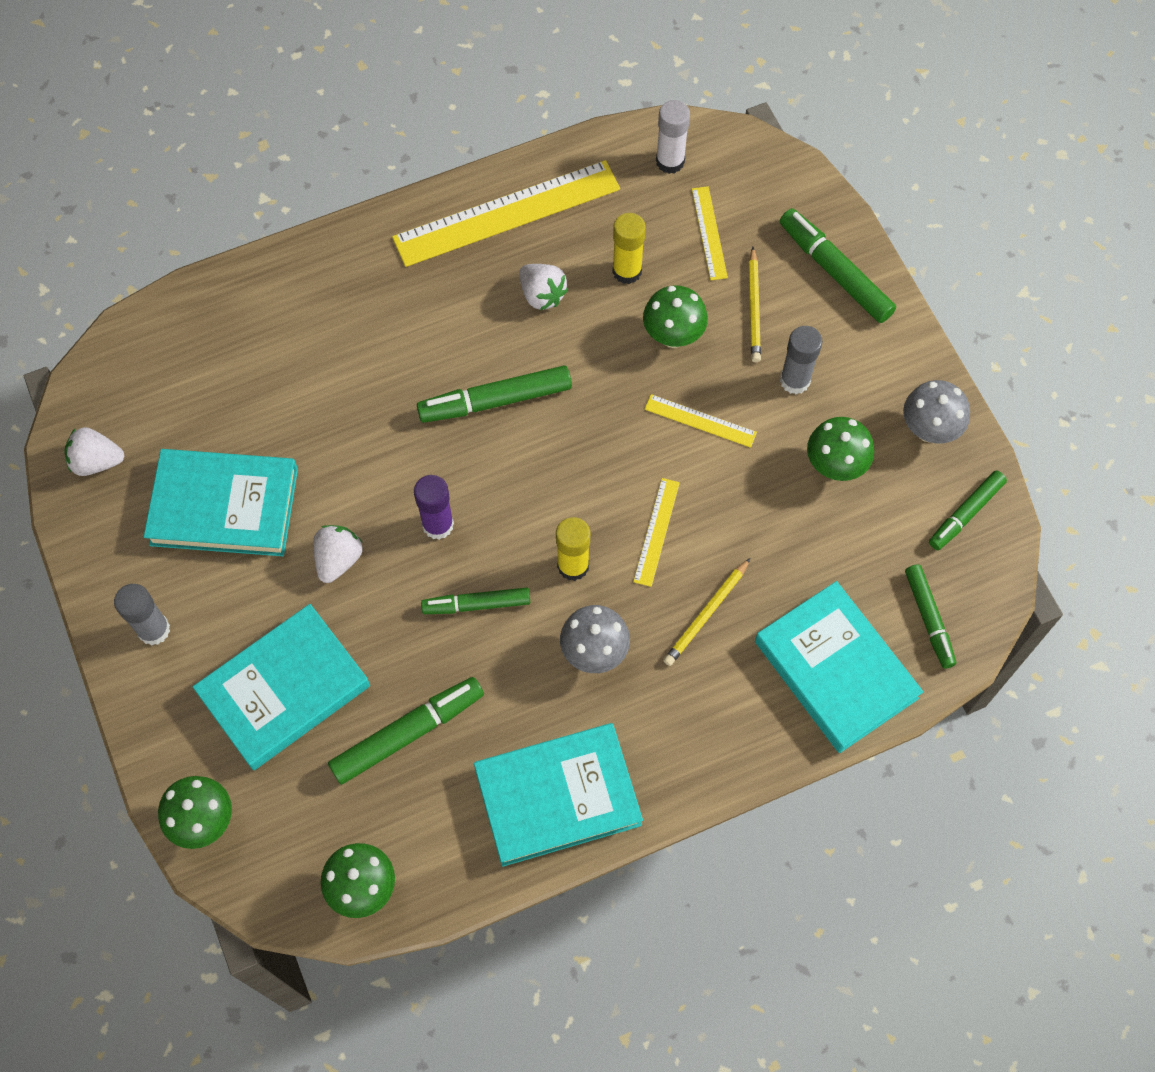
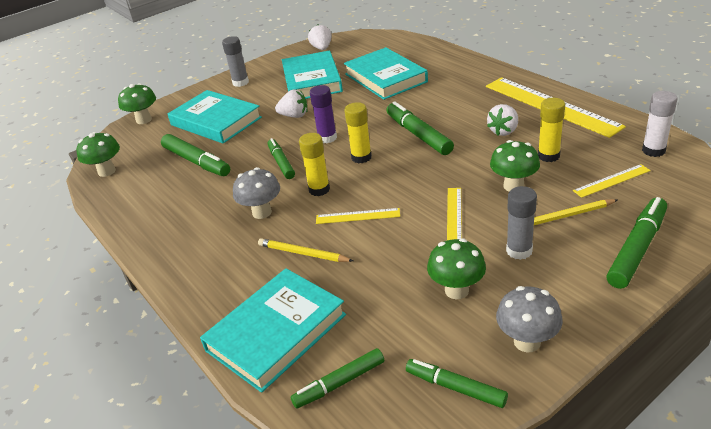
camera: 80 degrees right, 30 degrees down
turquoise book [474,723,643,867] -> turquoise book moved to [344,47,428,100]
none -> yellow glue stick [344,102,372,163]

